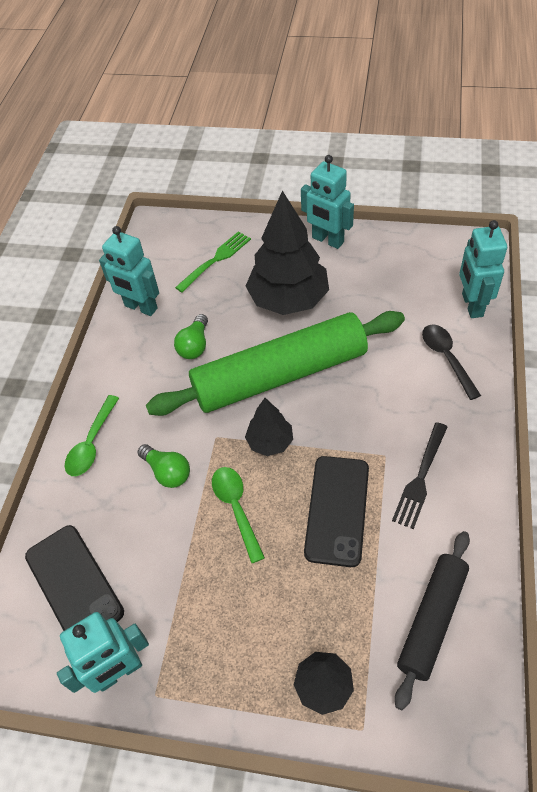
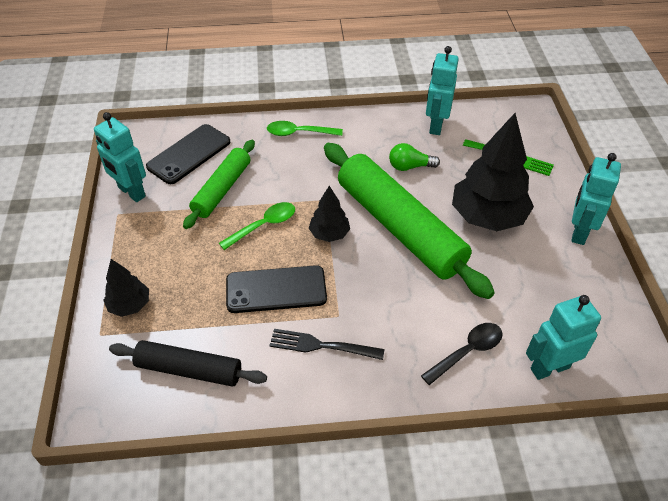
camera: 70 degrees right, 5 degrees down
green light bulb [138,444,190,488] -> none
none -> green rolling pin [183,140,255,229]

